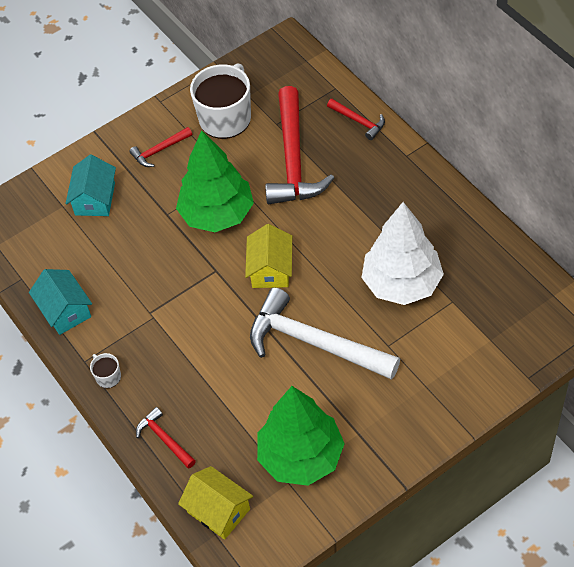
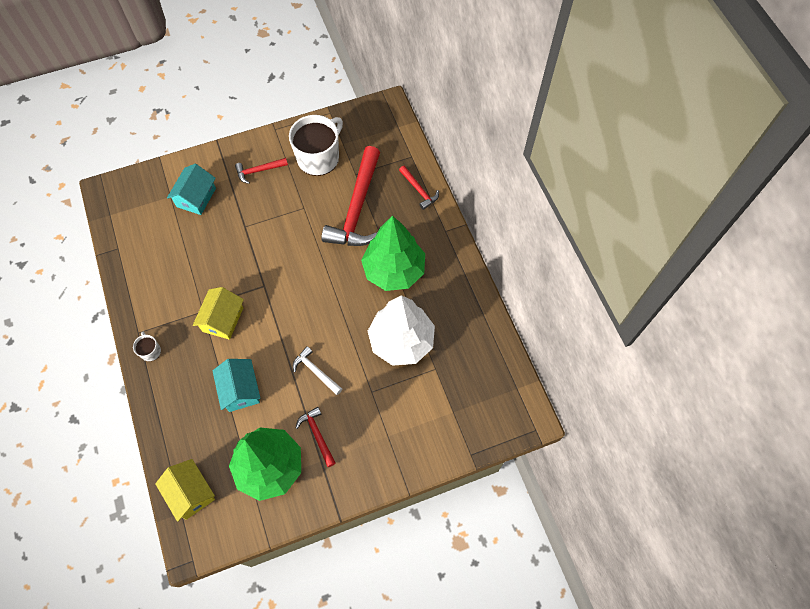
camera: 10 degrees right, 10 degrees up
turquoise house [29,269,92,335] -> turquoise house moved to [212,359,260,412]
red hammer [136,407,196,469] -> red hammer moved to [296,407,336,467]
green tree [176,130,254,232] -> green tree moved to [361,216,425,291]
yellow house [245,224,292,288] -> yellow house moved to [193,287,244,340]
white hammer [250,287,400,380] -> white hammer [293,346,342,395], size x0.46

